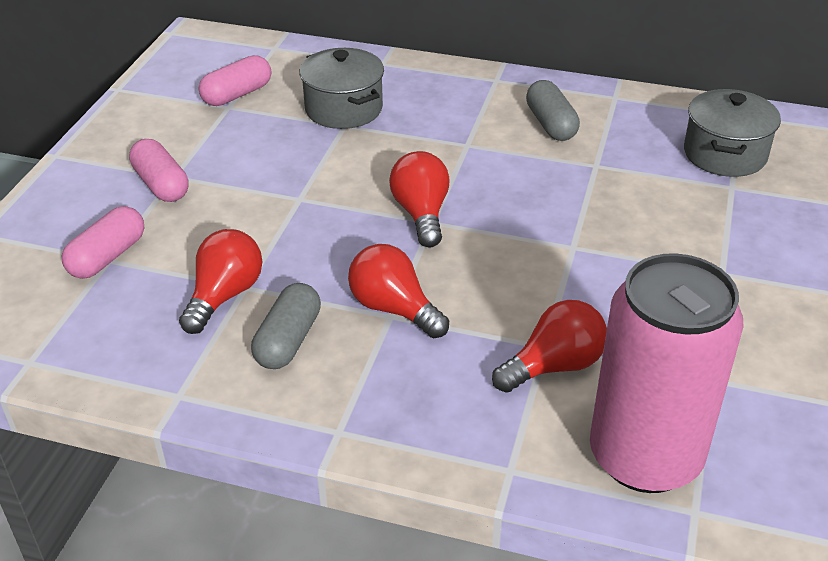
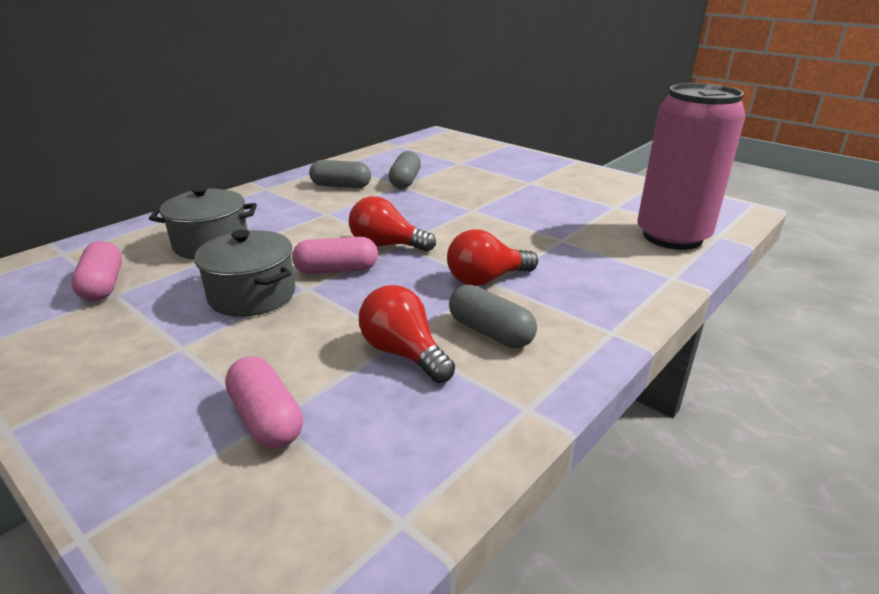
camera: 65 degrees left, 10 degrees down
pink capsule [129,139,189,202] -> pink capsule moved to [292,237,378,274]
red light bulb [492,300,607,393] -> none
grey pot [684,89,781,177] -> grey pot moved to [194,229,295,317]
none -> grey capsule [389,151,421,189]

